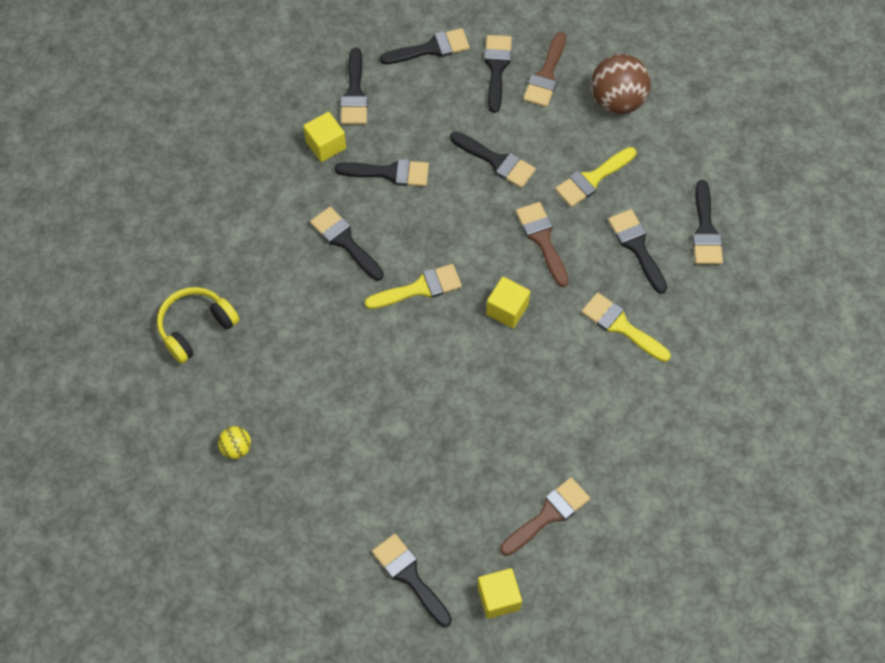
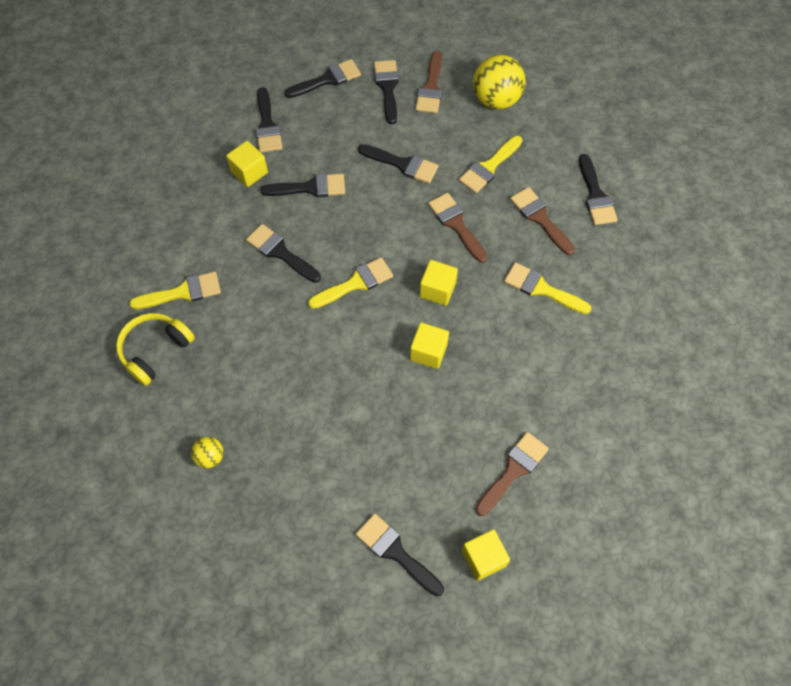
camera: 10 degrees left, 0 degrees up
brown ball [591,54,651,114] -> yellow ball [473,55,526,109]
black brush [608,209,667,294] -> brown brush [510,187,575,255]
none -> yellow brush [129,271,221,309]
none -> yellow cube [410,322,449,369]

